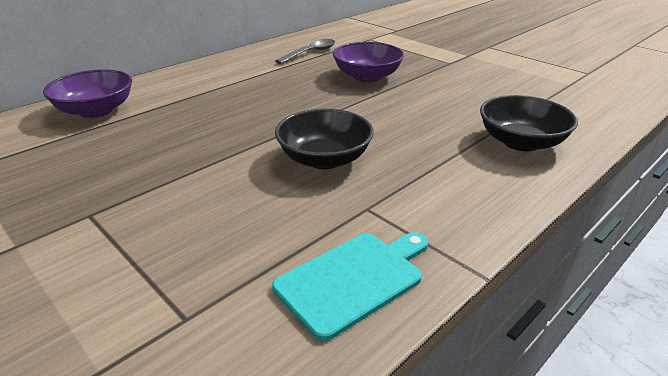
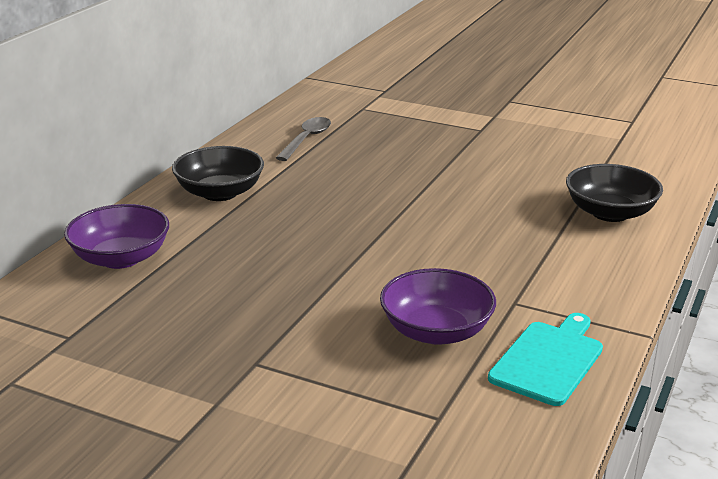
camera: 20 degrees left, 5 degrees down
black bowl [275,109,374,169] -> black bowl moved to [172,146,264,201]
purple bowl [333,42,404,82] -> purple bowl moved to [380,268,496,345]

